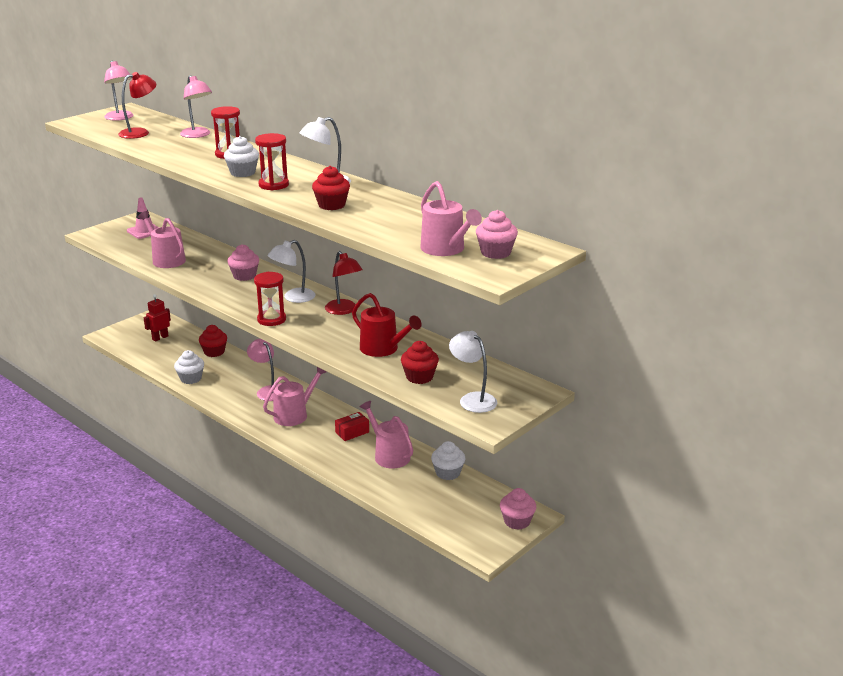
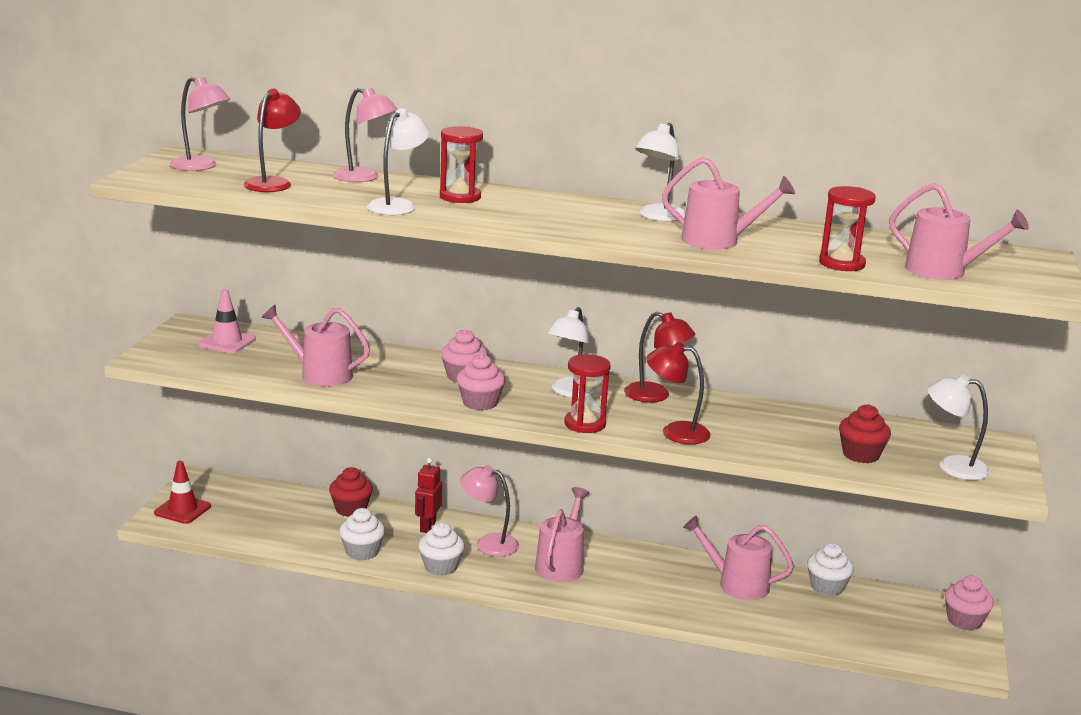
camera: 30 degrees left, 5 degrees down
red robot [144,294,171,342] -> red robot moved to [415,458,442,533]
white cupcake [224,136,259,177] -> white cupcake moved to [418,523,465,576]
red hourglass [255,133,289,190] -> red hourglass moved to [819,186,876,271]
red cupcake [312,166,350,210] -> pink watering can [662,157,795,250]
red box [335,412,369,441] -> none
red watering can [352,293,422,357] -> none
pink cupcake [476,210,518,259] -> pink cupcake moved to [457,354,505,410]
none -> red traffic cone [154,461,211,524]
none -> white lamp [367,108,430,215]
none -> red lamp [646,342,711,444]

